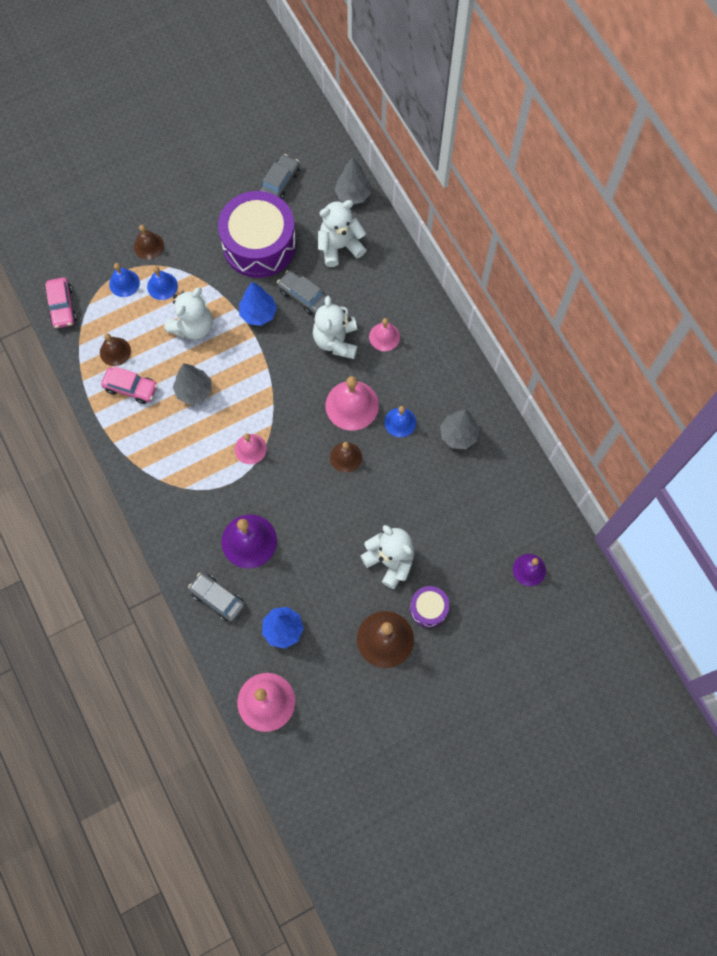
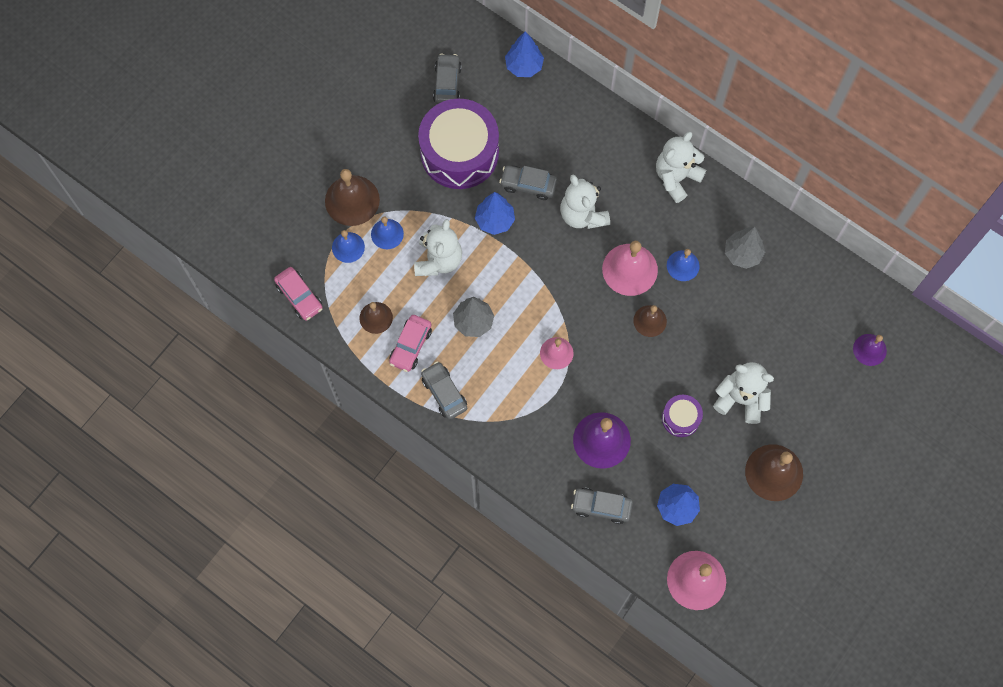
camera: 25 degrees left, 0 degrees up
pink car [101,366,158,404] -> pink car turned 120 degrees clockwise [389,315,432,372]
brown bell [134,225,164,260] -> brown bell [325,169,380,226], size x1.68
white teddy bear [318,200,366,267] -> white teddy bear moved to [656,132,706,203]
grey tree [334,157,371,204] -> blue tree [505,31,544,77]
pink bell [369,318,400,351] -> none
purple drum [410,586,449,628] -> purple drum moved to [662,395,703,437]
none -> grey car [421,361,467,420]

